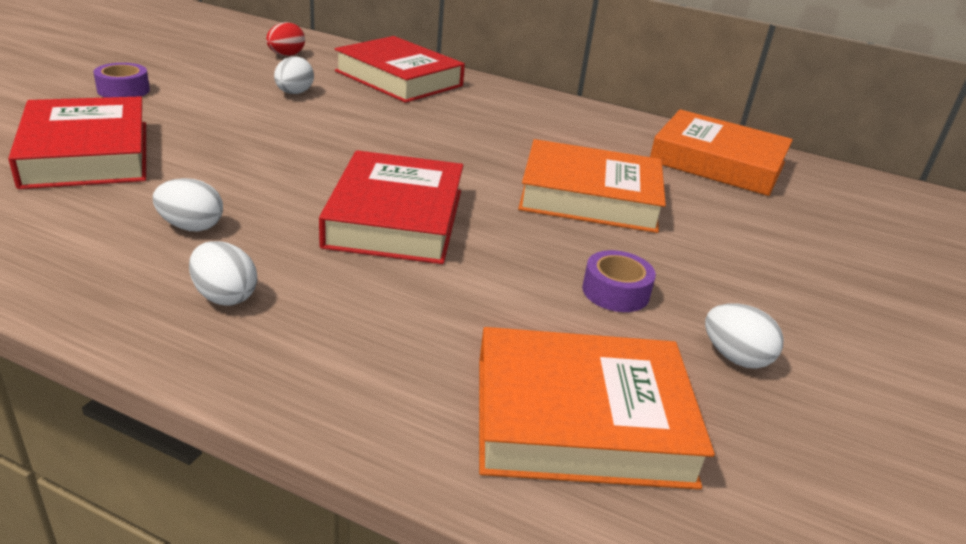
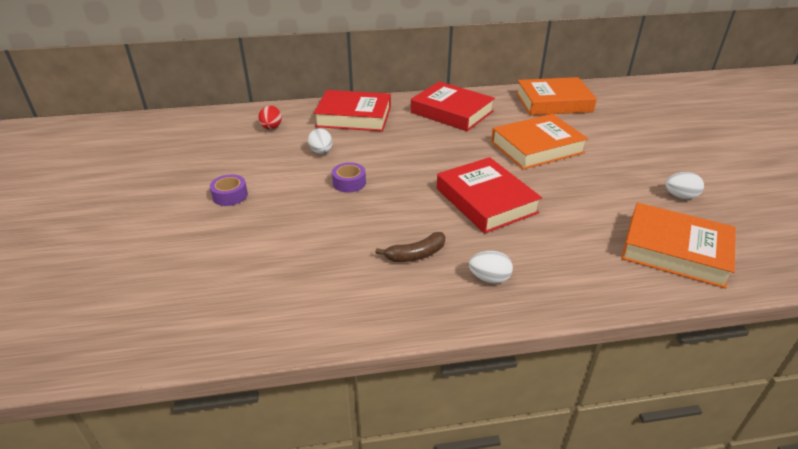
camera: 30 degrees left, 5 degrees up
red book [8,96,146,189] -> red book moved to [411,81,495,131]
white egg [153,178,223,231] -> brown banana [375,232,445,262]
orange book [479,327,715,490] -> orange book turned 60 degrees clockwise [621,203,736,288]
purple tape [582,250,656,312] -> purple tape moved to [332,162,366,193]

